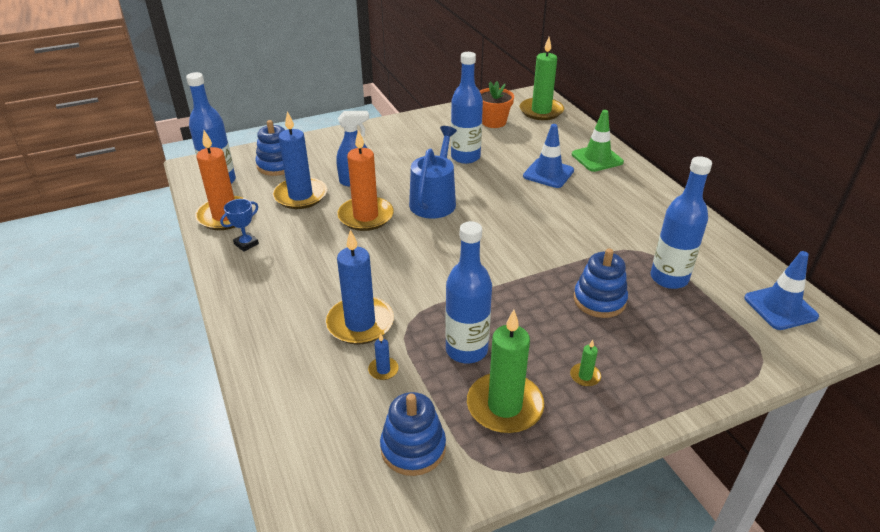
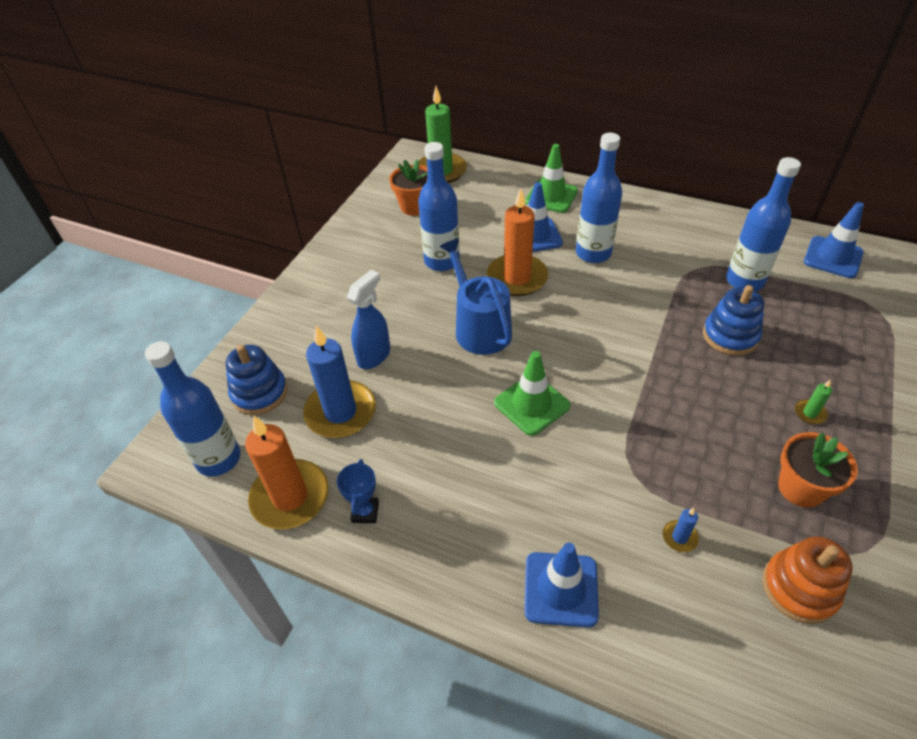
camera: 40 degrees left, 10 degrees up
blue candle [325,229,394,345] -> none
orange candle [337,130,394,231] -> orange candle moved to [487,189,548,296]
blue stacking toy [380,392,446,476] -> orange stacking toy [763,536,853,624]
blue bottle [445,221,492,363] -> blue bottle moved to [576,133,622,263]
green candle [467,310,544,434] -> orange flower pot [778,432,858,508]
none -> green traffic cone [494,351,570,436]
none -> blue traffic cone [524,543,599,627]

